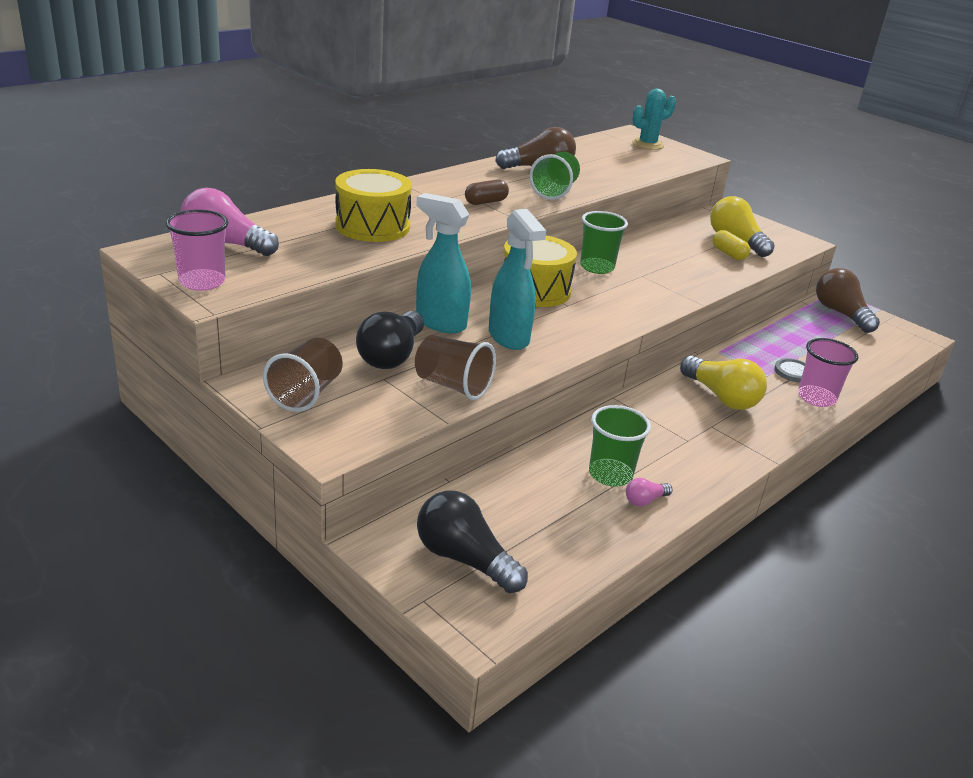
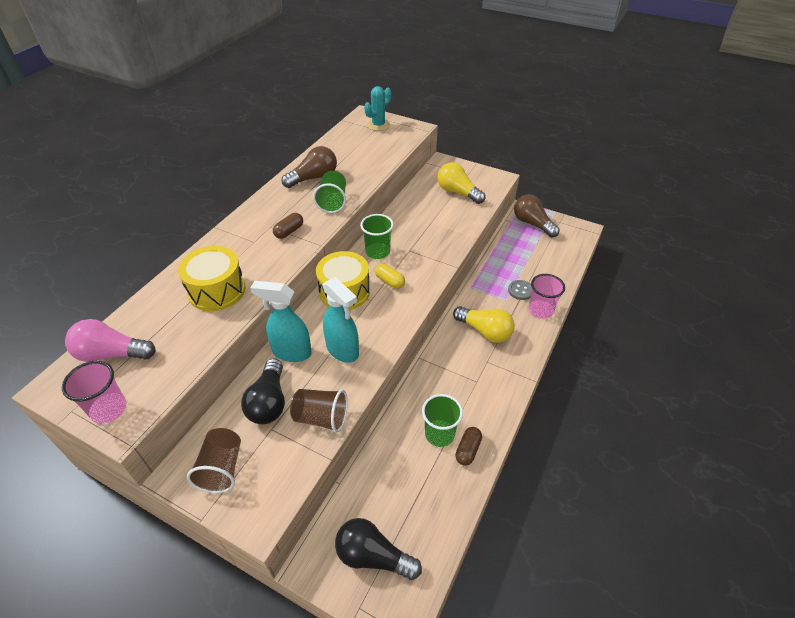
camera: 15 degrees left, 15 degrees up
pink light bulb [626,478,673,506] -> brown capsule [455,427,482,466]
yellow capsule [713,230,750,260] -> yellow capsule moved to [375,264,405,289]

